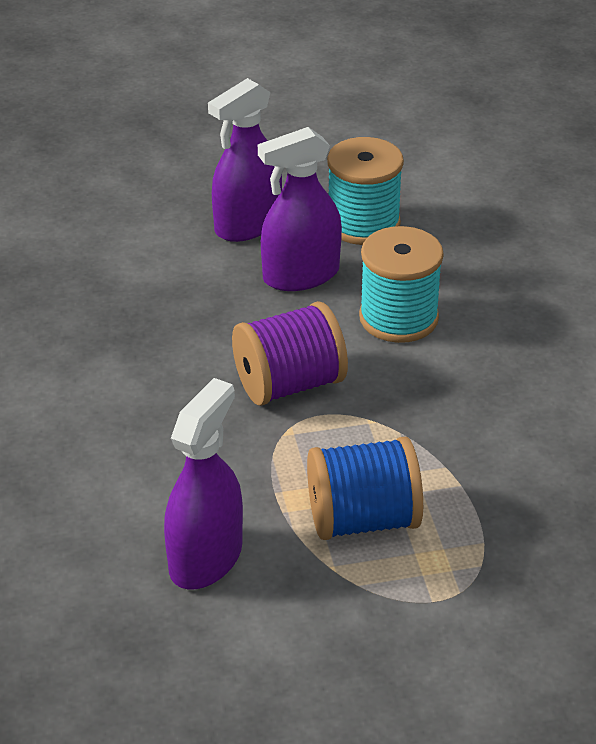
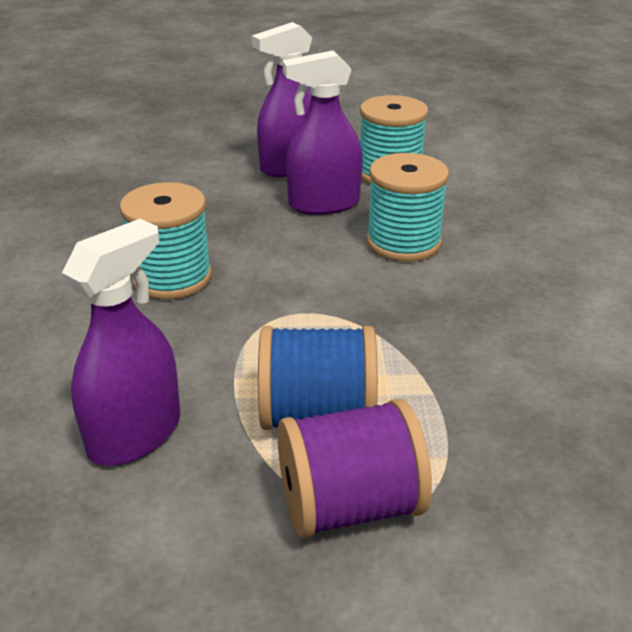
camera: 10 degrees right, 5 degrees down
purple spool [232,301,348,406] -> purple spool moved to [277,398,432,539]
none -> turquoise spool [119,182,212,300]

